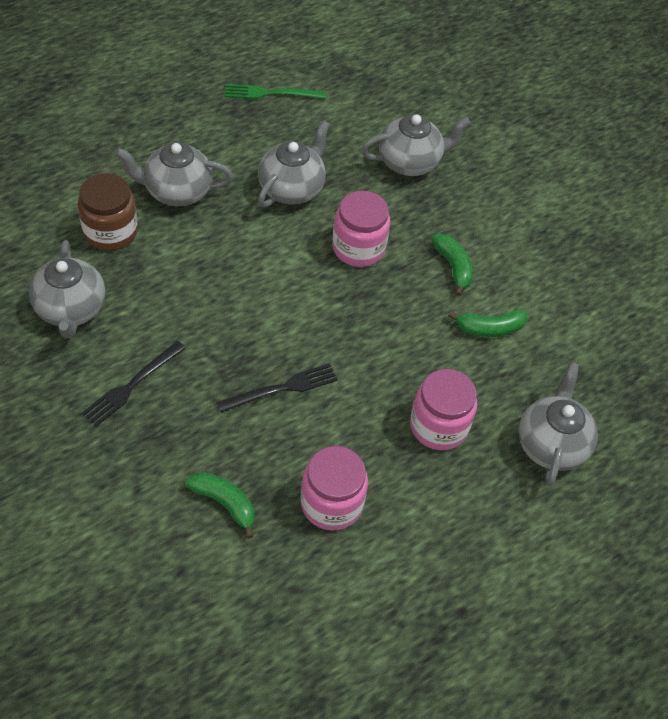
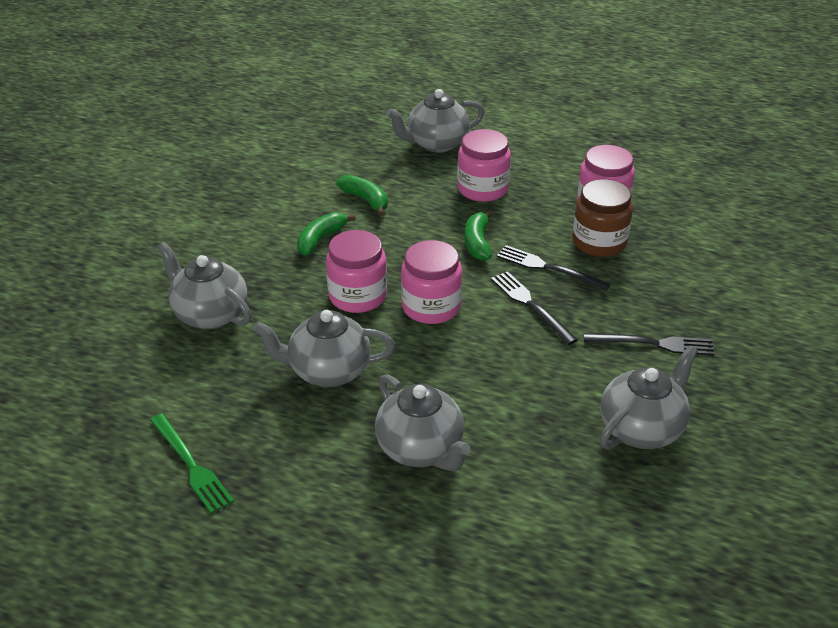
camera: 120 degrees left, 15 degrees down
brown jar [78,173,138,251] -> brown jar moved to [572,179,633,257]
green banana [185,472,255,539] -> green banana moved to [464,210,493,261]
none -> pink jar [401,240,462,324]
none -> black fork [491,271,578,345]

